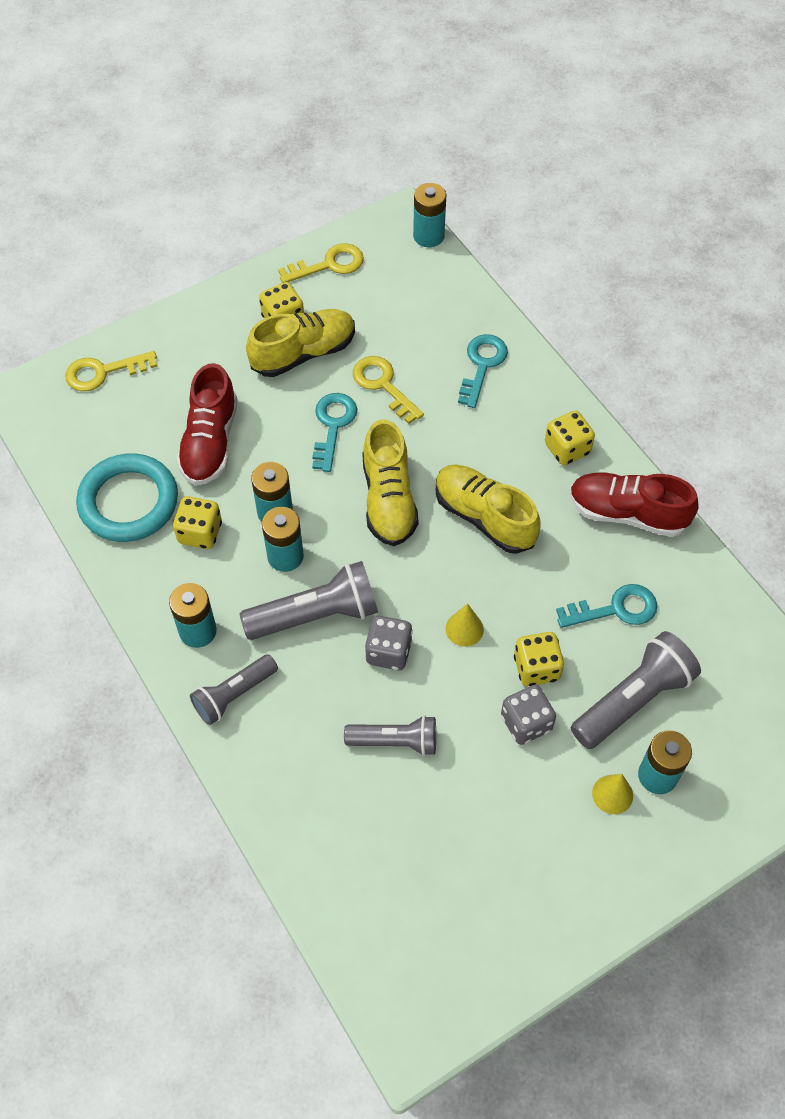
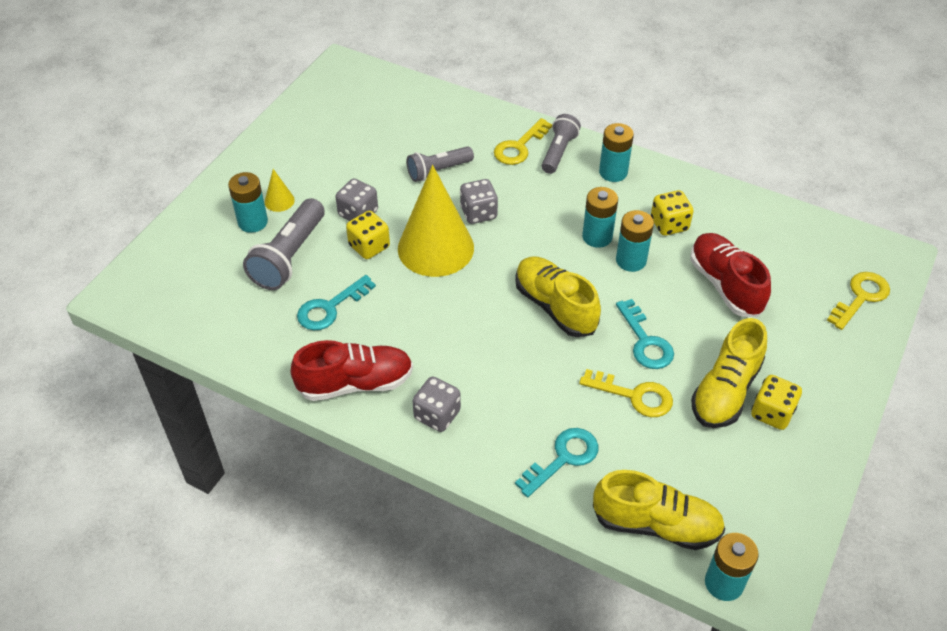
camera: 150 degrees right, 10 degrees down
turquoise ring [76,453,178,542] -> none
grey flashlight [240,561,378,640] -> none
yellow key [278,243,364,283] -> yellow key moved to [494,118,552,165]
yellow shoe [435,464,540,554] -> yellow shoe moved to [593,470,725,550]
yellow cone [445,603,484,647] -> yellow cone [398,165,474,277], size x2.45
turquoise key [458,334,508,408] -> turquoise key turned 120 degrees counterclockwise [515,428,598,497]
yellow dice [545,410,595,465] -> grey dice [413,376,461,432]

